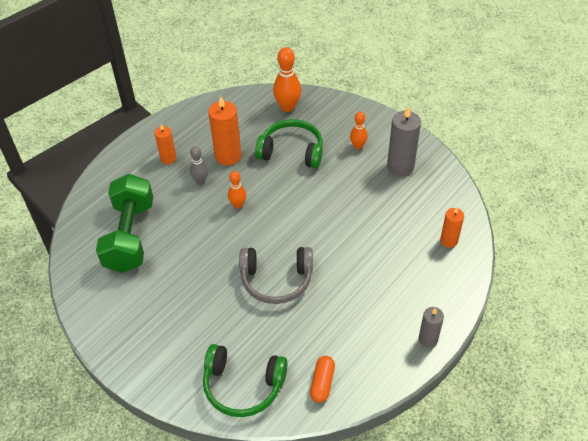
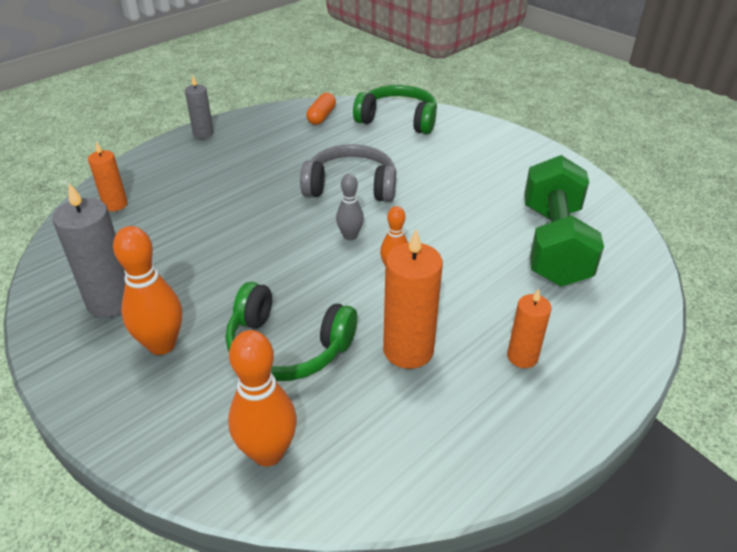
camera: 175 degrees left, 10 degrees down
grey bowling pin [190,147,208,184] -> grey bowling pin moved to [336,174,364,240]
orange bowling pin [350,112,368,149] -> orange bowling pin [113,226,182,355], size x1.68

